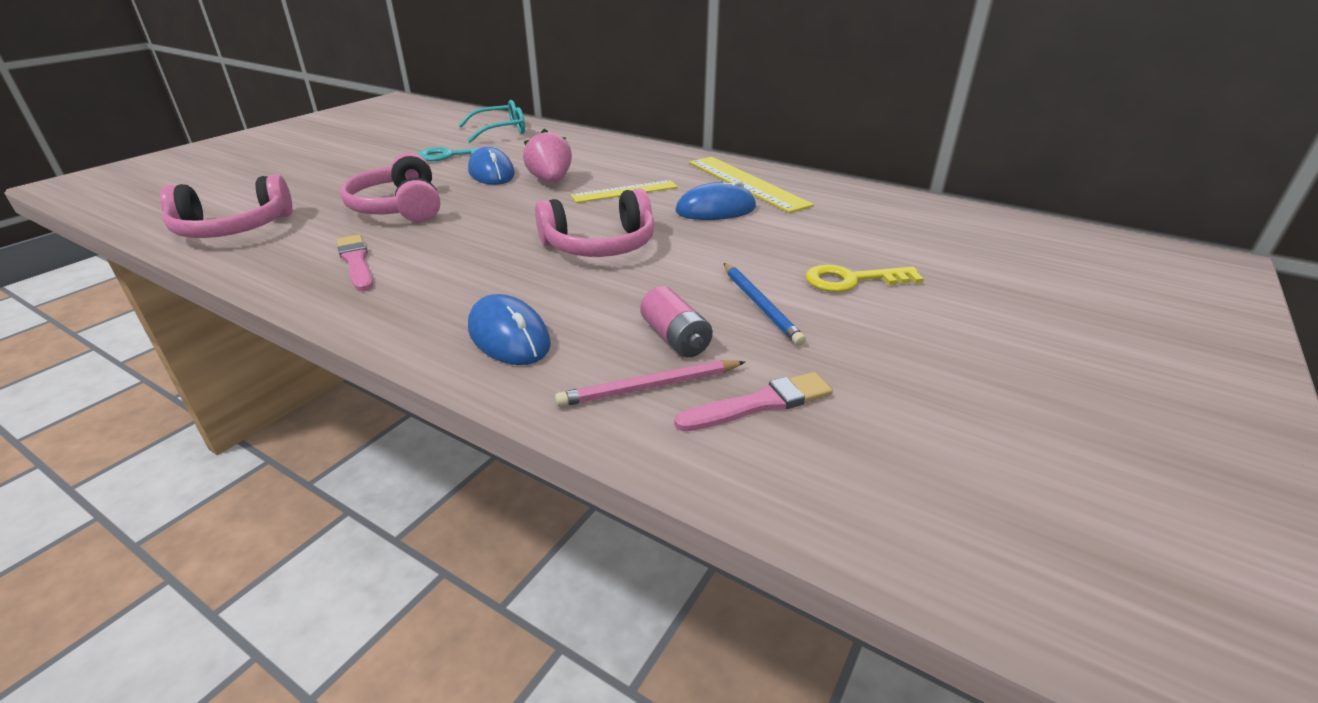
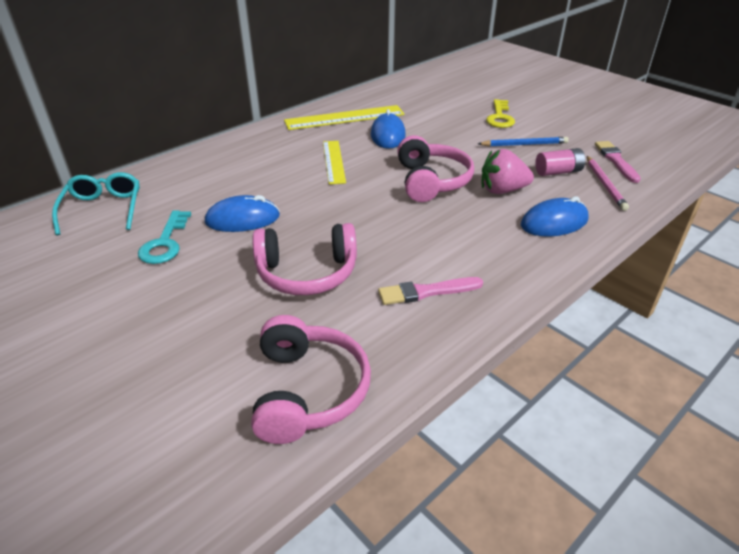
camera: 75 degrees left, 5 degrees up
pink strawberry [523,128,572,183] -> pink strawberry moved to [481,149,534,194]

